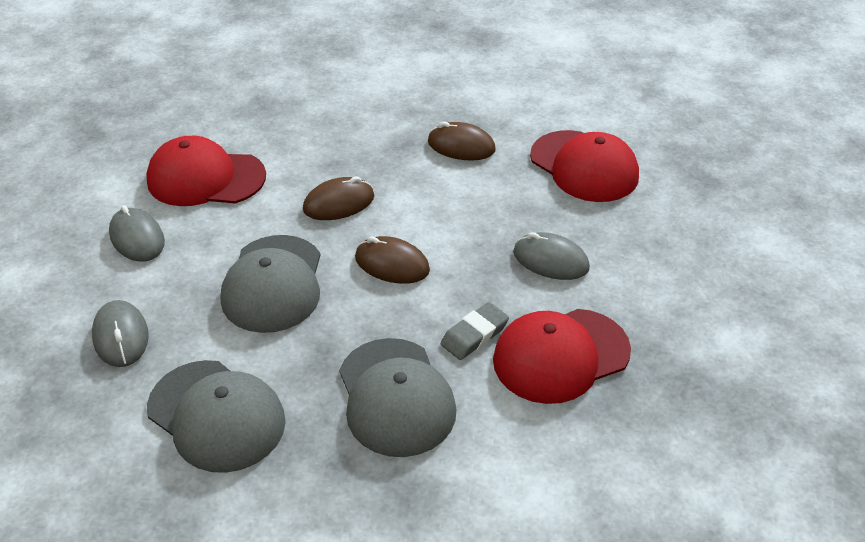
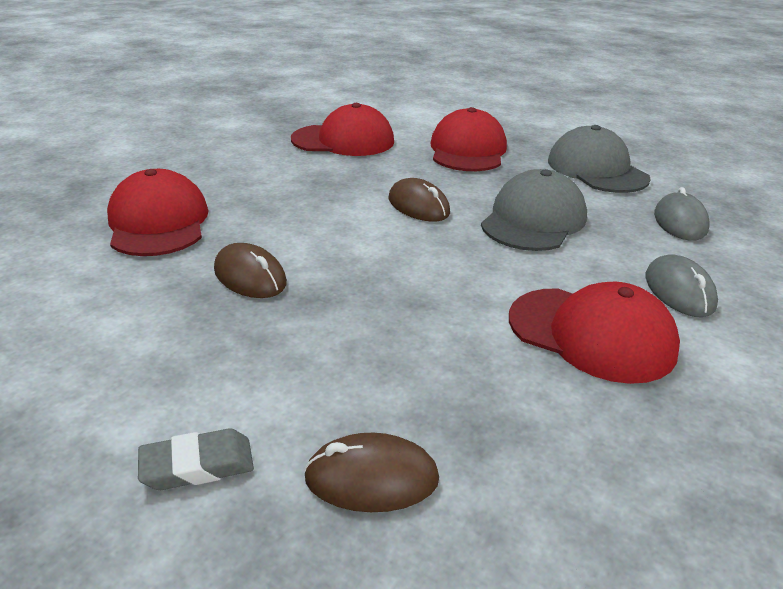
camera: 155 degrees left, 10 degrees down
brown mouse [303,176,374,220] -> brown mouse moved to [304,433,439,512]
grey cap [339,338,456,457] -> red cap [431,107,507,171]
grey eraser [441,302,509,360] -> grey eraser moved to [138,428,254,490]
grey mouse [513,232,590,280] -> none

